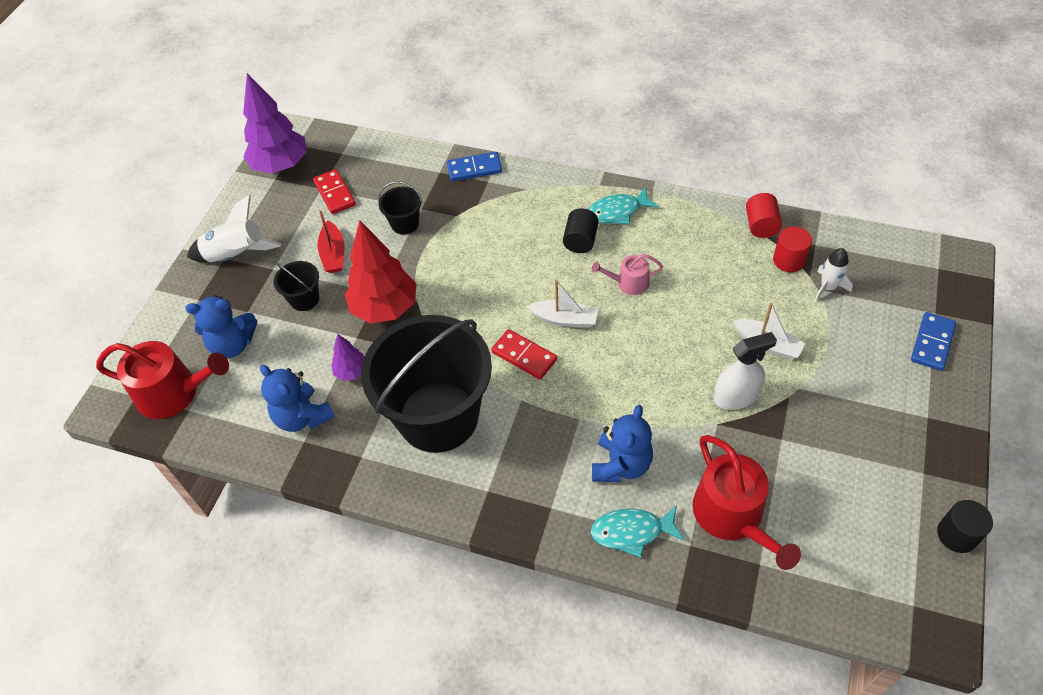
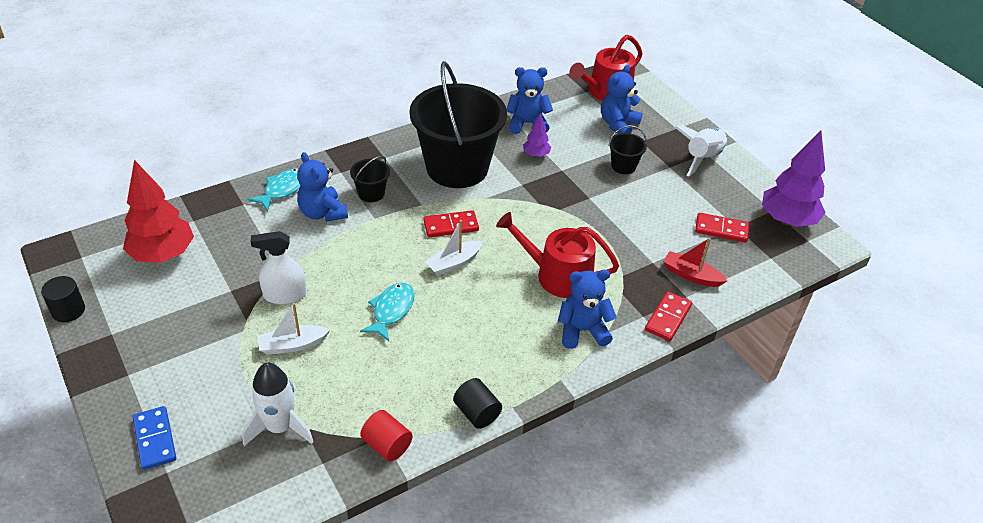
camera: 125 degrees right, 10 degrees down
red boat [318,210,345,273] -> red boat moved to [663,238,727,287]
red tree [345,220,417,323] -> red tree moved to [123,160,194,263]
black bucket [378,181,422,235] -> black bucket moved to [350,156,390,202]
blue domino [447,152,502,182] -> red domino [645,291,692,341]
black cylinder [563,208,599,253] -> black cylinder moved to [453,378,502,429]
turquoise fish [588,187,659,224] -> turquoise fish moved to [360,283,415,341]
pink watering can [592,254,663,295] -> none
red watering can [692,435,801,570] -> red watering can moved to [496,212,619,298]
white spray bottle [714,332,777,410] -> white spray bottle turned 60 degrees clockwise [251,231,307,304]
red cylinder [773,227,812,272] -> none
white rocket [814,248,853,301] -> white rocket [242,363,314,446], size x1.57
none -> blue teddy bear [558,270,617,349]

